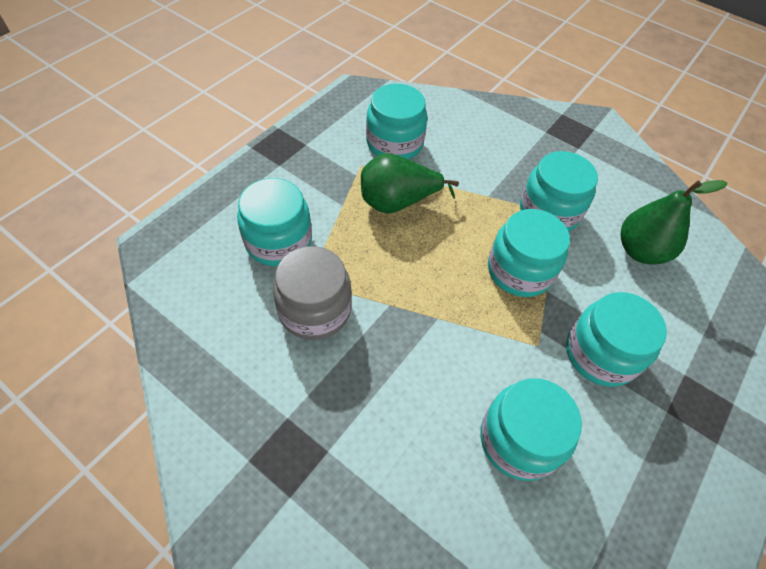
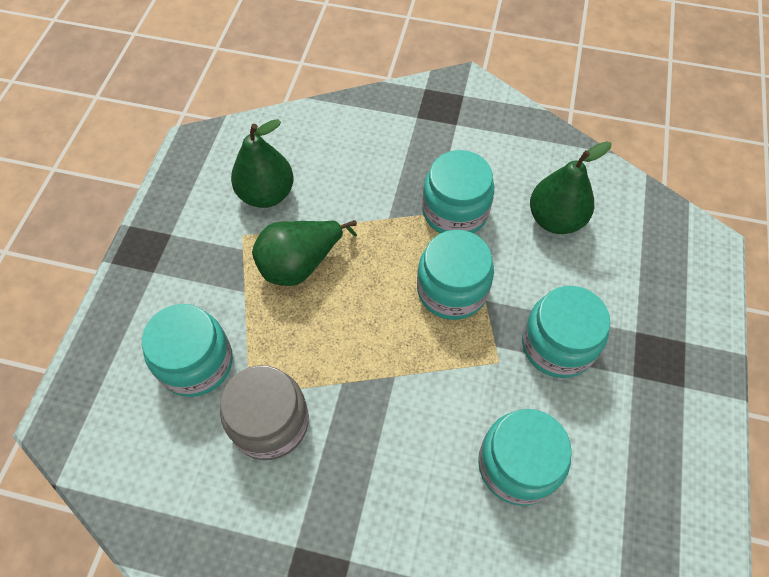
camera: 20 degrees left, 5 degrees up
turquoise jar [366,84,427,159] -> green pear [231,119,294,208]

